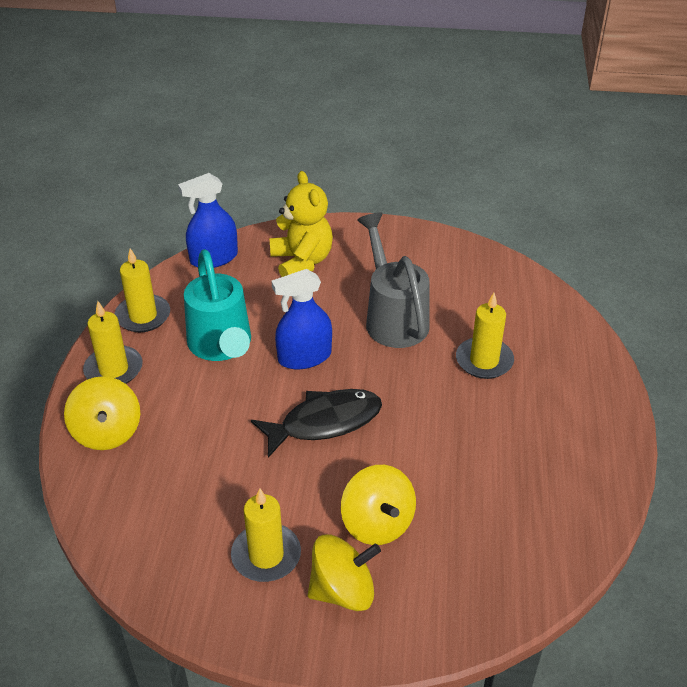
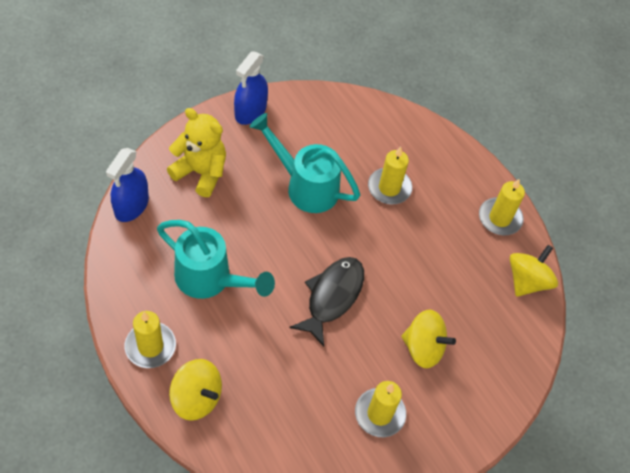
camera: 45 degrees left, 15 degrees up
yellow candle [115,248,170,332] -> yellow candle moved to [479,179,525,236]
blue spray bottle [271,269,332,369] -> blue spray bottle moved to [234,51,268,125]
yellow spinning top [308,534,381,611] -> yellow spinning top moved to [510,245,558,297]
grey watering can [357,213,430,348] -> turquoise watering can [249,113,360,213]

